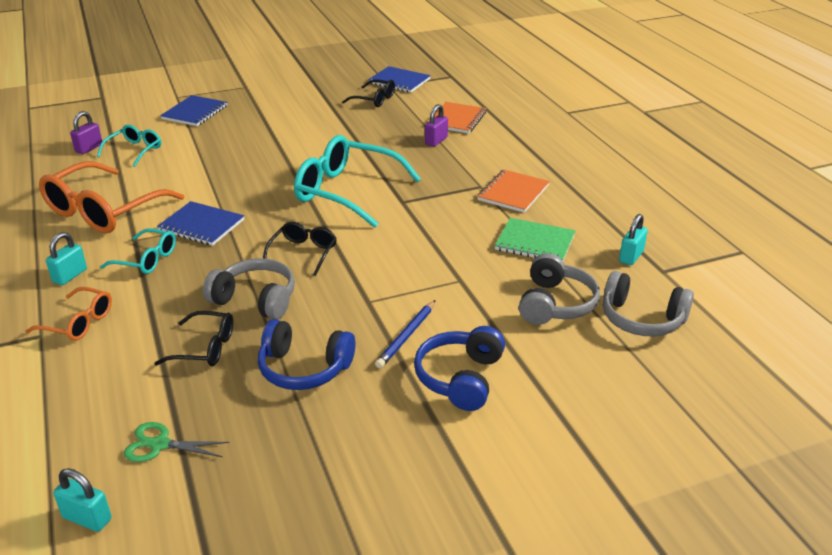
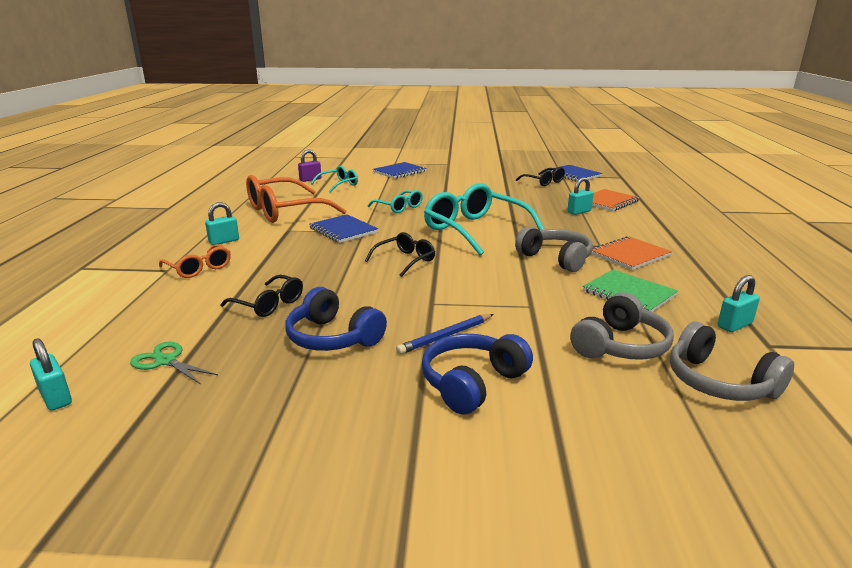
camera: 25 degrees right, 10 degrees down
turquoise glasses [100,228,176,274] -> turquoise glasses moved to [368,190,423,213]
grey headphones [203,258,295,320] -> grey headphones moved to [515,227,593,272]
purple padlock [425,104,448,147] -> turquoise padlock [567,177,594,215]

